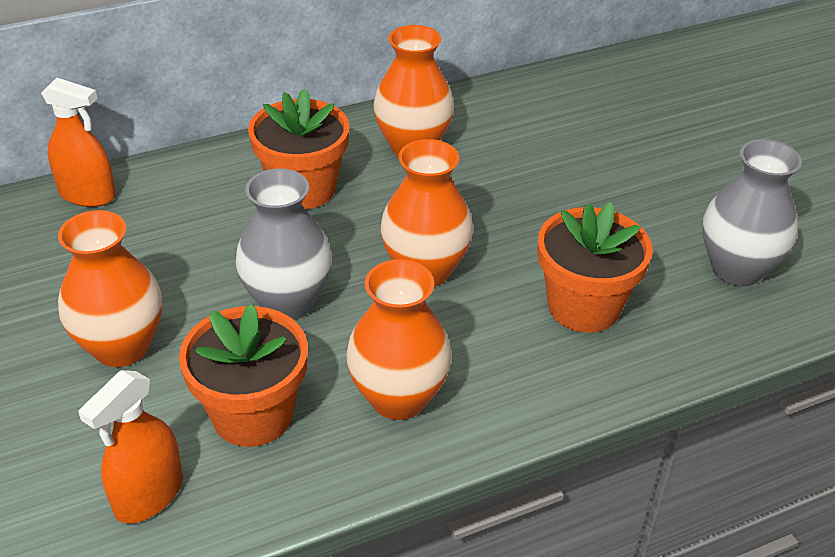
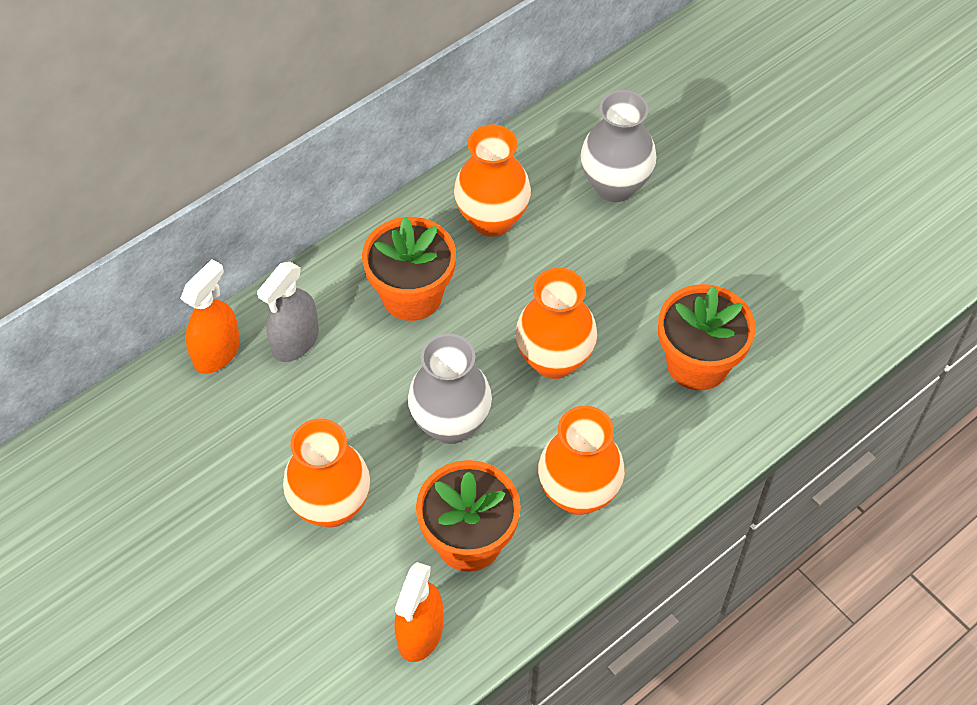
camera: 15 degrees left, 15 degrees up
orange spray bottle [41,78,116,207] -> orange spray bottle turned 60 degrees counterclockwise [180,259,240,374]
grey vase [702,139,802,286] -> grey vase moved to [580,90,657,202]
none -> grey spray bottle [257,262,319,362]

